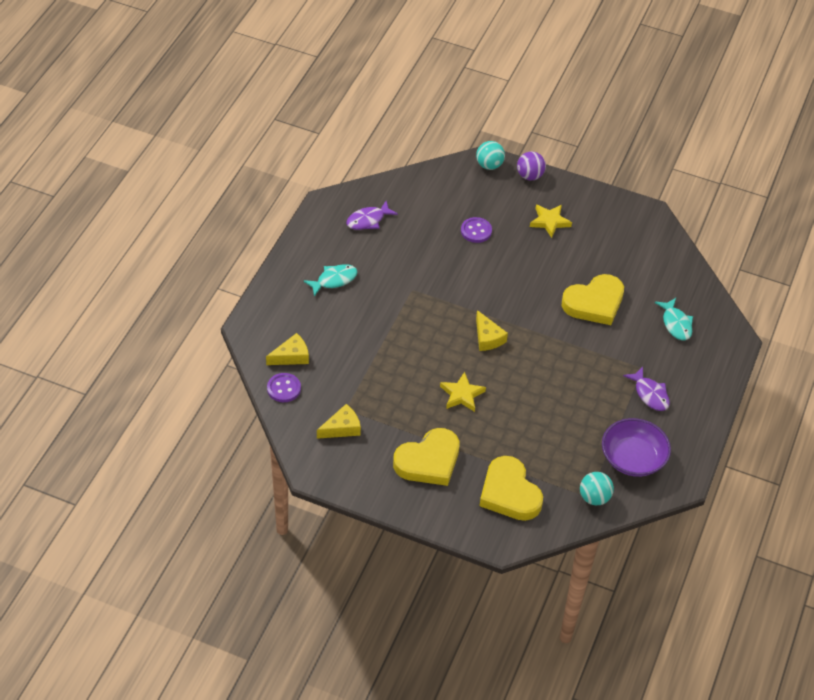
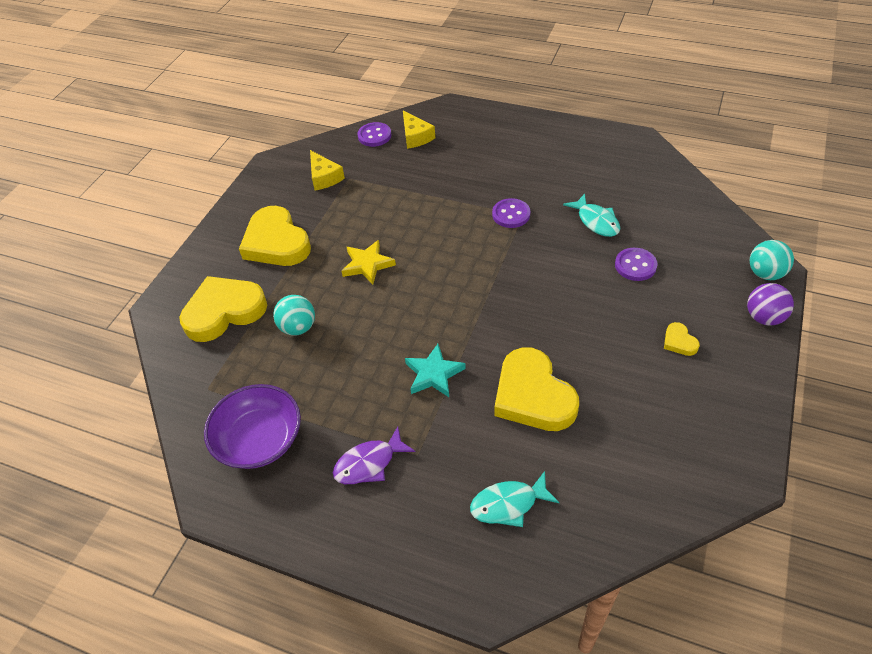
camera: 95 degrees right, 0 degrees up
turquoise fish [303,264,357,297] -> turquoise fish moved to [563,194,620,237]
purple fish [346,201,398,230] -> none
yellow cheese [476,310,508,351] -> none
yellow star [530,205,572,238] -> yellow heart [664,322,700,356]
turquoise ball [580,472,614,505] -> turquoise ball moved to [273,295,315,336]
none -> turquoise star [405,344,466,397]
none -> purple button [492,198,530,228]

